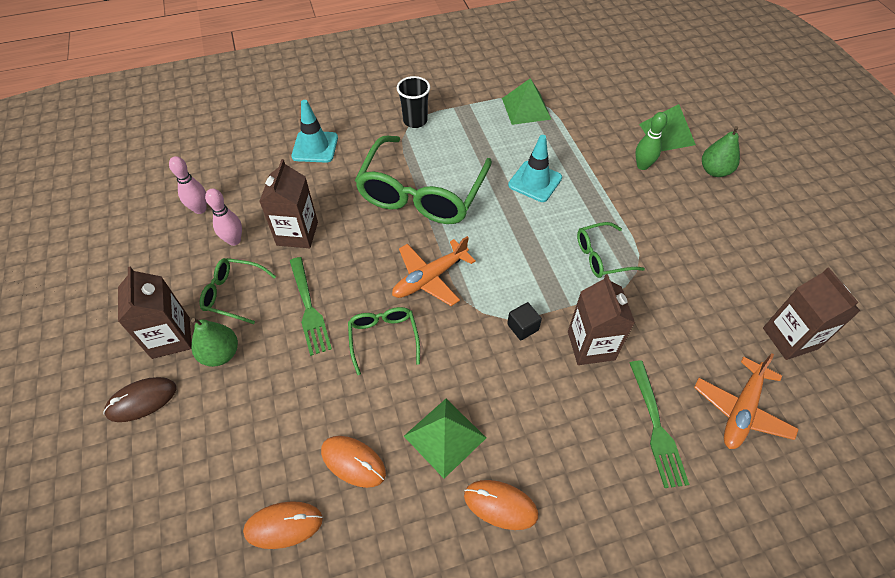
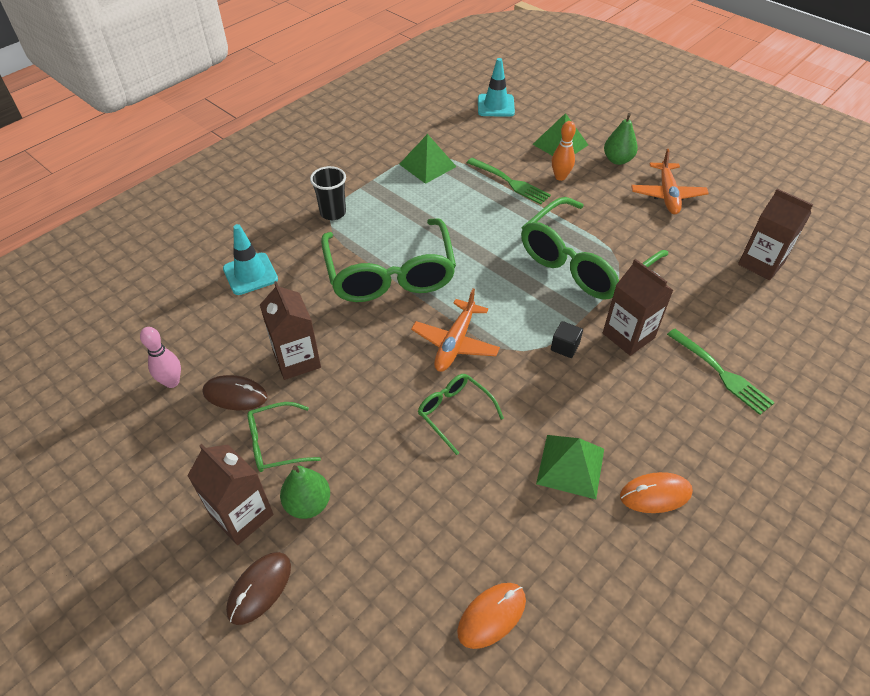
camera: 30 degrees left, 5 degrees down
pink bowling pin [205,188,242,246] -> brown mouse [203,375,268,410]
green fork [290,257,332,356] -> green fork moved to [467,158,551,205]
orange mouse [321,436,386,488] -> none
turquoise traffic cone [508,135,562,202] -> turquoise traffic cone moved to [478,58,515,117]
green glasses [577,222,645,278] -> green glasses [521,197,668,300], size x2.09
green bowling pin [635,112,667,170] -> orange bowling pin [552,121,576,181]
orange plane [694,353,799,449] -> orange plane moved to [631,149,709,215]

